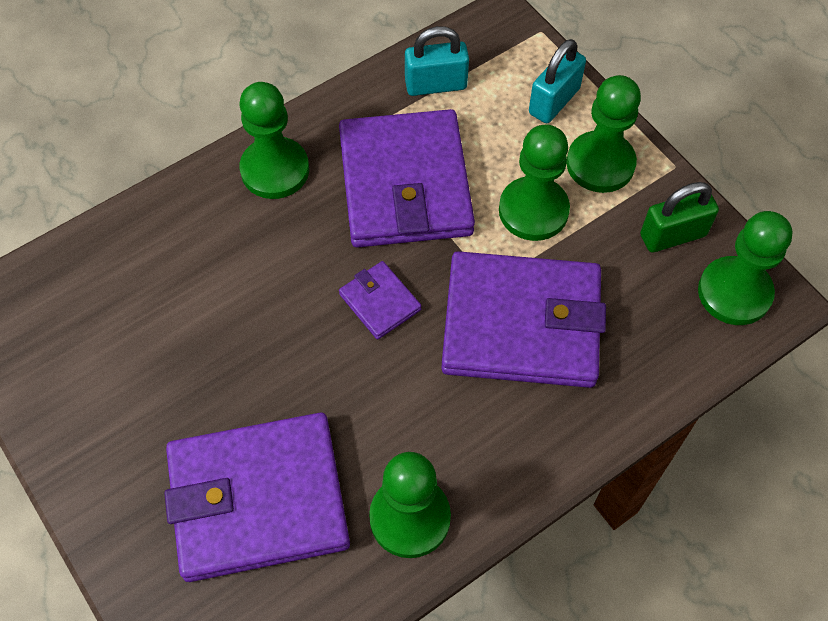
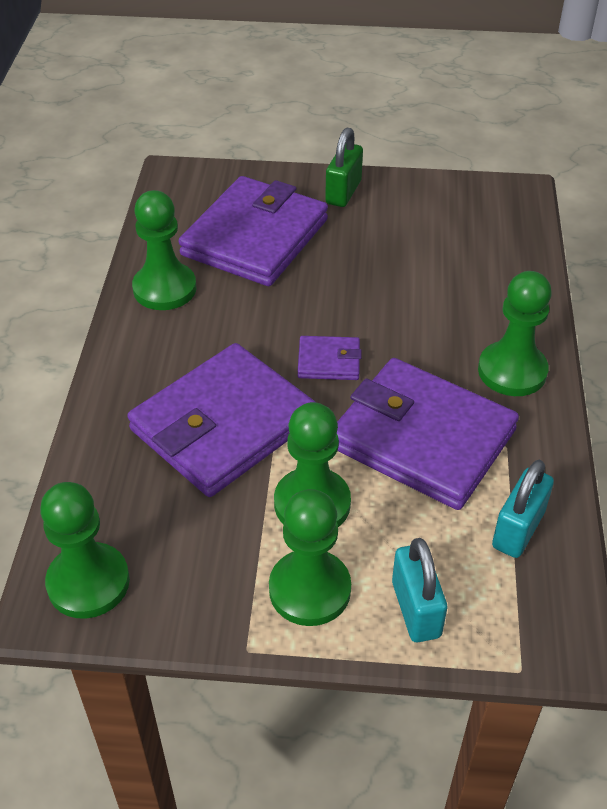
camera: 130 degrees right, 15 degrees down
green padlock [640,182,719,253] -> green padlock moved to [325,128,363,207]

